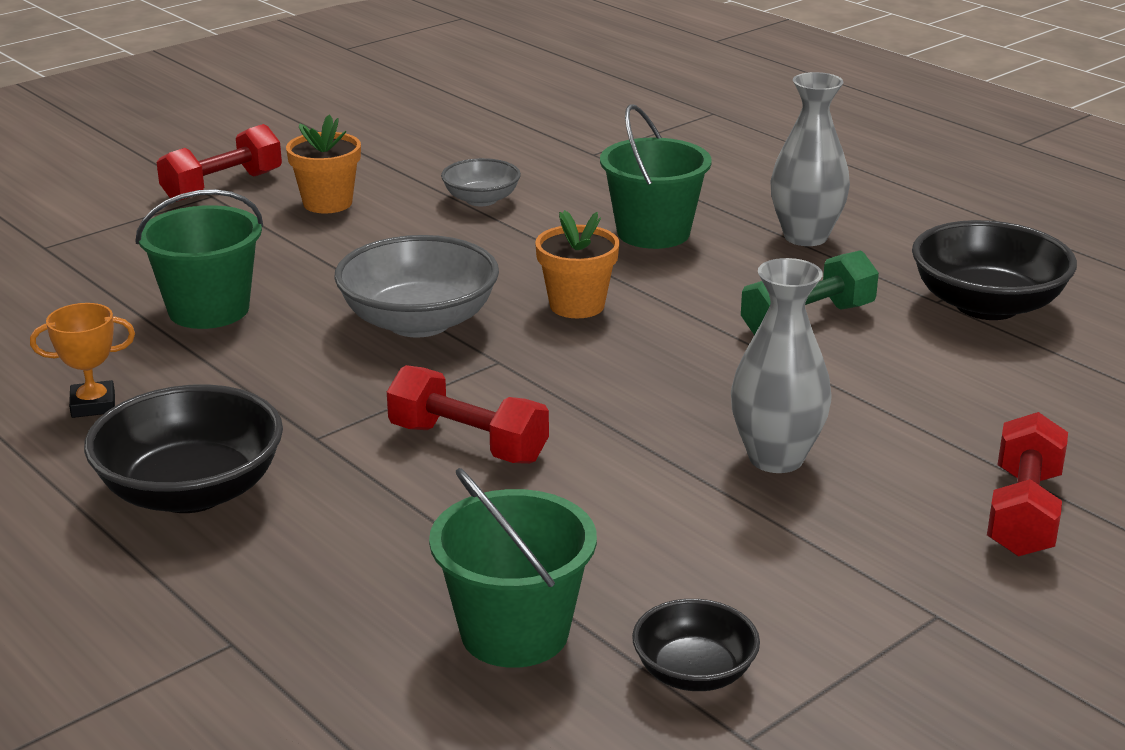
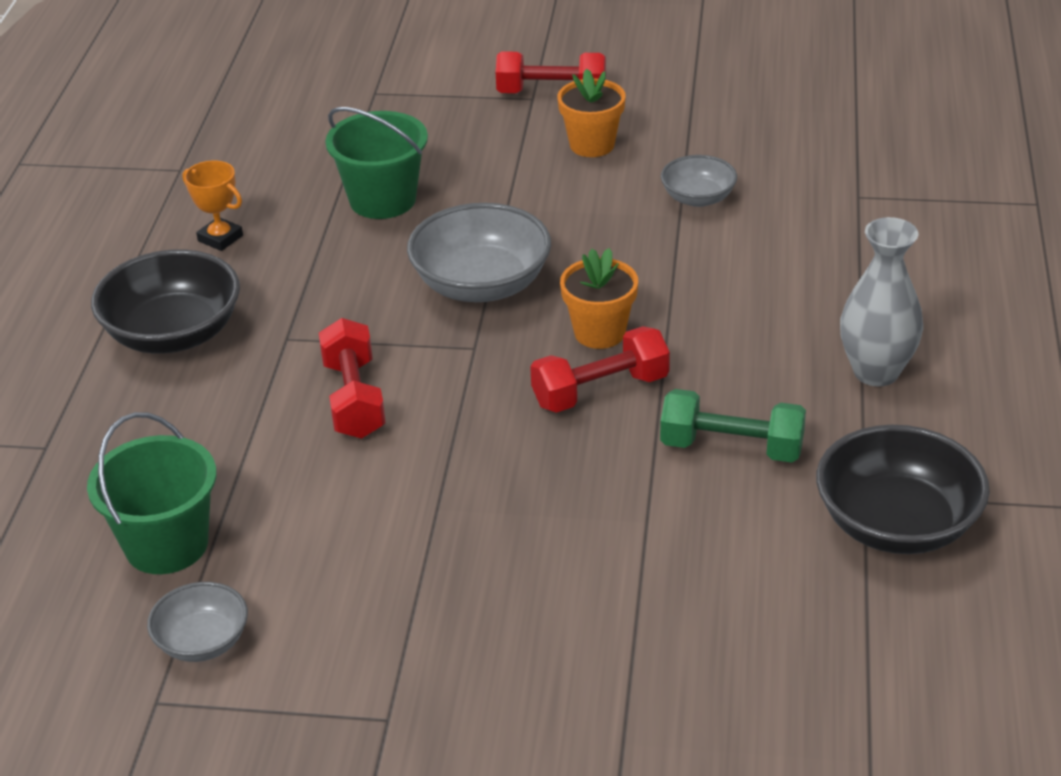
camera: 50 degrees right, 10 degrees up
green bucket [600,104,712,249] -> none
black bowl [632,599,760,691] -> grey bowl [147,582,248,662]
grey vase [731,258,832,473] -> none
red dumbbell [987,412,1068,557] -> red dumbbell moved to [530,326,670,413]

